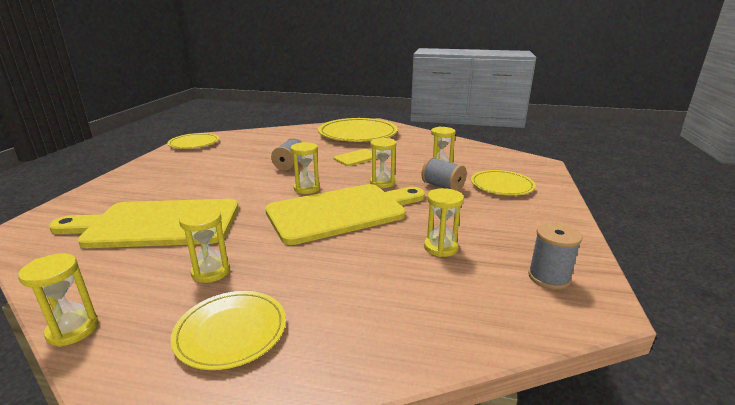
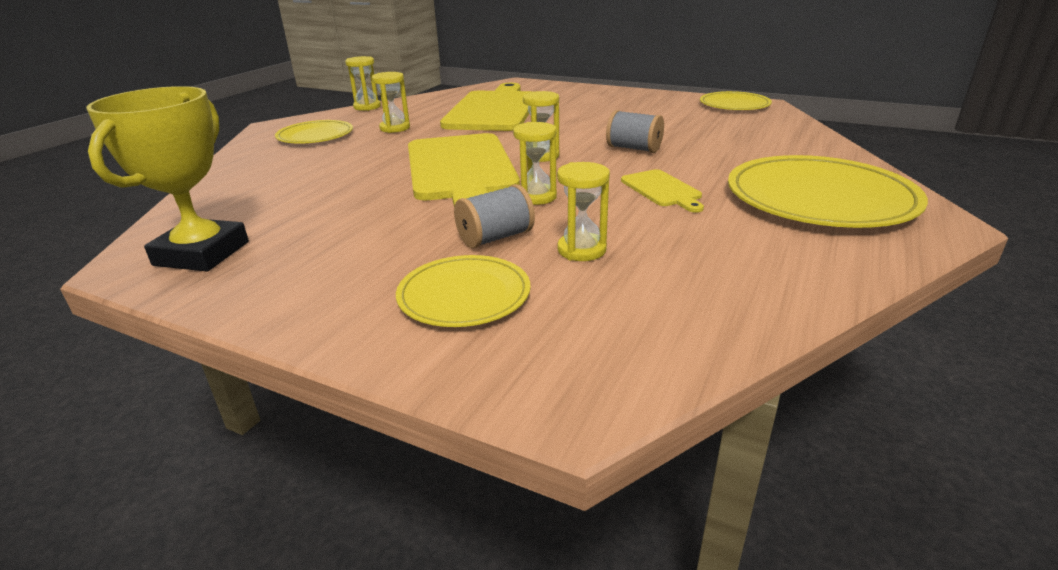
camera: 105 degrees right, 5 degrees up
yellow hourglass [424,188,464,257] -> none
grey spool [528,223,582,289] -> yellow trophy [86,86,249,271]

